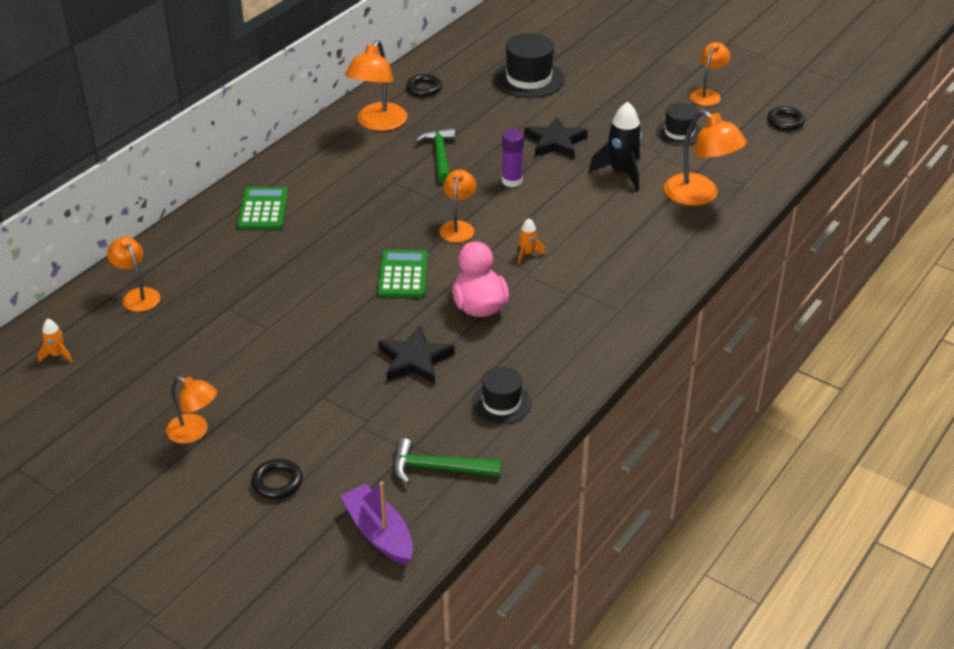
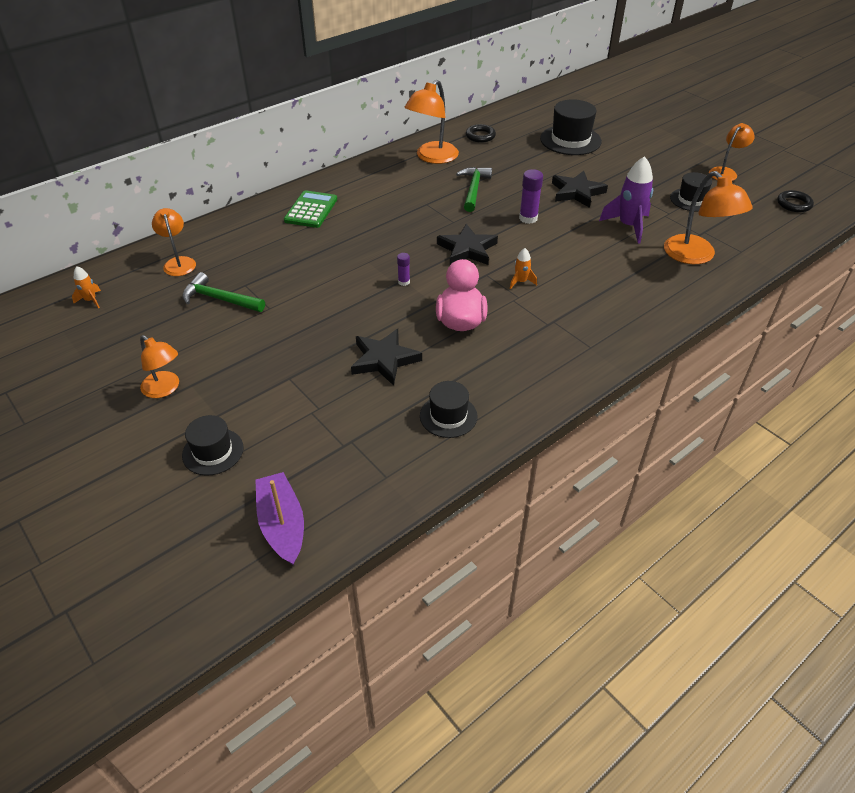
camera: 15 degrees right, 5 degrees up
black ring [251,459,303,499] -> black hat [182,415,244,476]
green calculator [377,250,428,298] -> purple glue stick [397,253,410,286]
green hammer [393,438,501,484] -> green hammer moved to [182,272,265,312]
orange lamp [439,170,476,243] -> black star [437,224,498,265]
black rocket [589,102,642,191] -> purple rocket [599,156,653,244]

